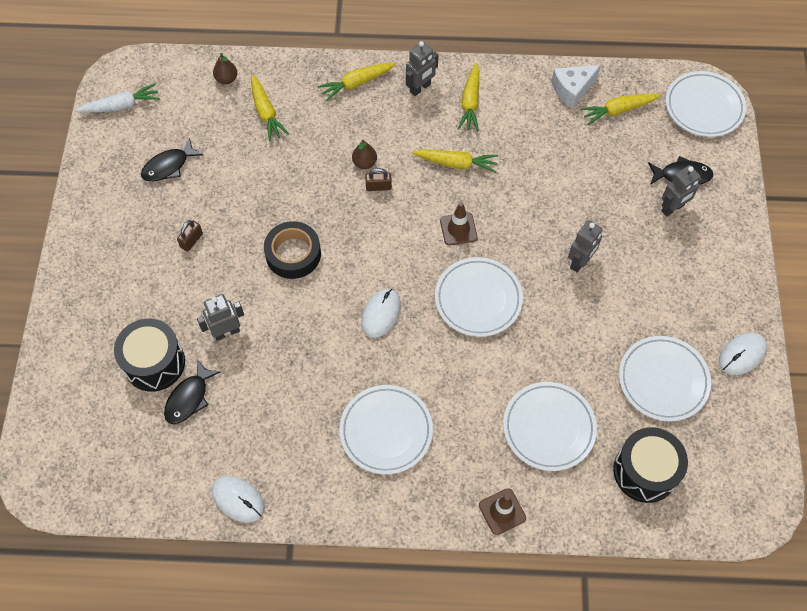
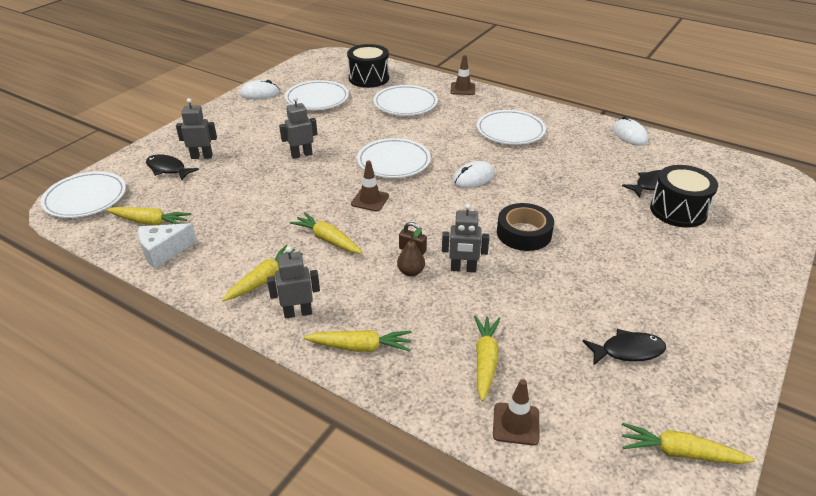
camera: 150 degrees left, 25 degrees down
white carrot [75,83,160,113] -> yellow carrot [622,423,755,464]
brown padlock [177,220,203,252] -> none
grey robot [197,294,244,341] -> grey robot moved to [442,204,489,272]
brown pear [213,53,237,84] -> brown traffic cone [493,379,539,445]
white cheese [551,65,601,109] -> white cheese turned 150 degrees clockwise [138,223,197,268]

